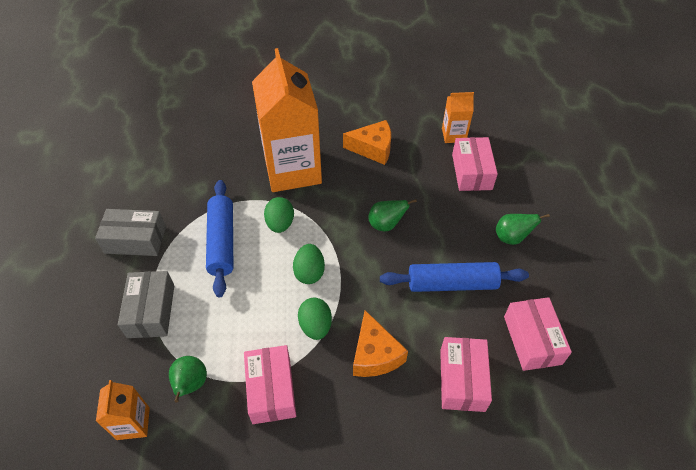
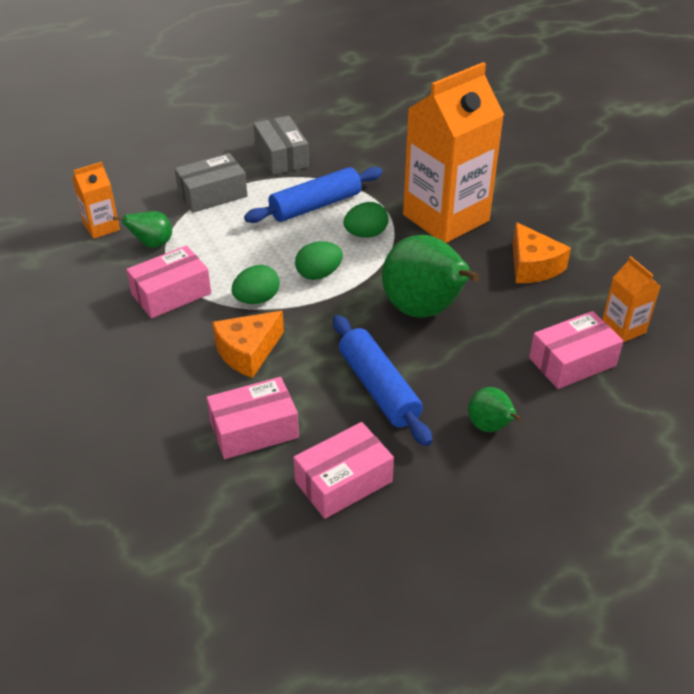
camera: 65 degrees right, 10 degrees down
green pear [368,199,417,231] -> green pear [382,235,480,318], size x2.05

